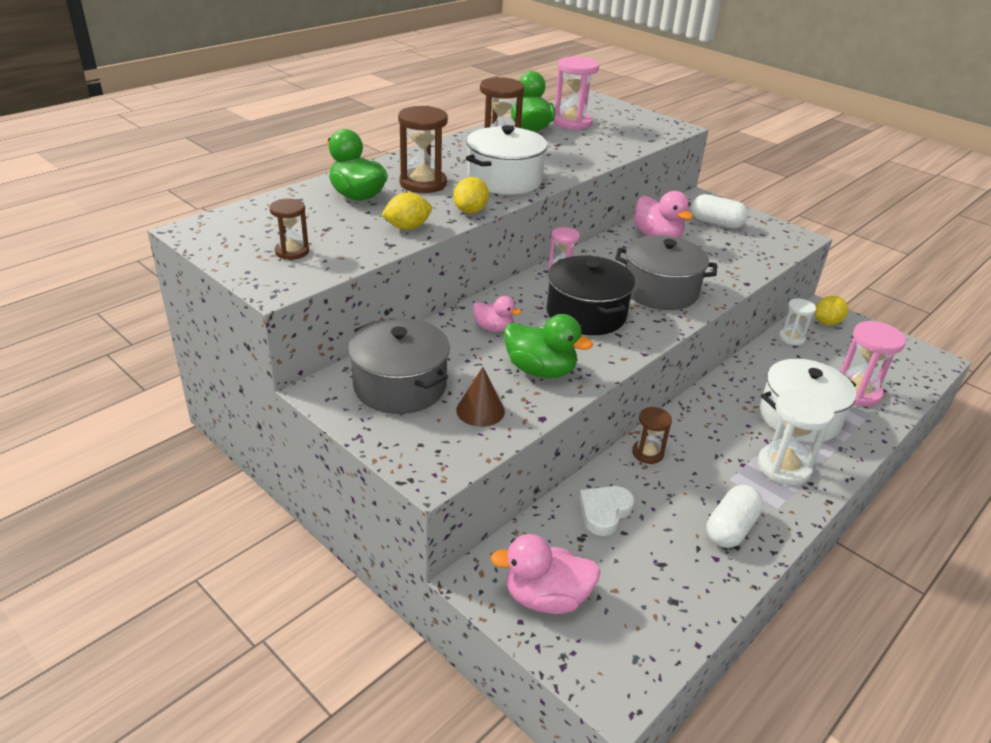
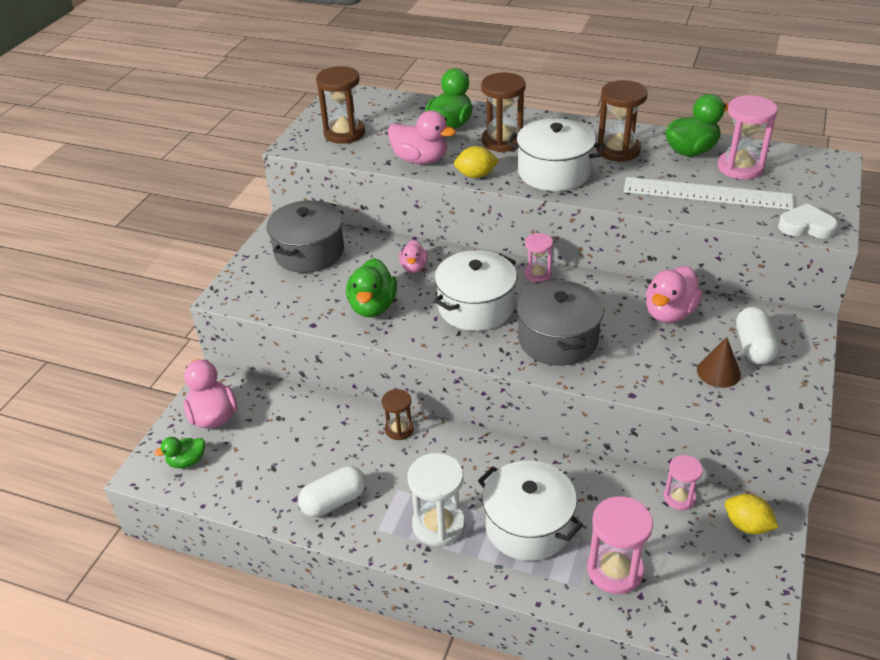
camera: 70 degrees right, 5 degrees up
brown hourglass [269,199,309,260] -> brown hourglass [316,66,365,144], size x1.66
yellow lemon [381,192,432,230] -> pink duck [388,111,456,164]
brown cone [456,367,505,427] -> brown cone moved to [697,337,741,388]
black pot [547,256,635,335] -> white pot [434,250,517,331]
white heart [579,486,634,536] -> white heart moved to [778,204,838,239]
white capsule [706,485,764,548] -> white capsule turned 45 degrees counterclockwise [298,466,366,517]
white hourglass [779,298,816,345] -> pink hourglass [664,455,703,510]
none -> green duck [154,437,205,468]
none -> white ruler [623,177,793,210]

